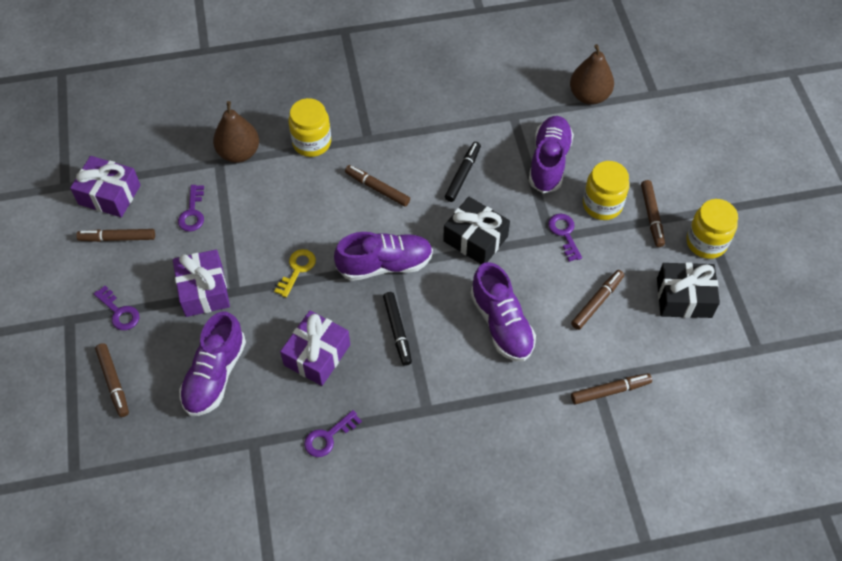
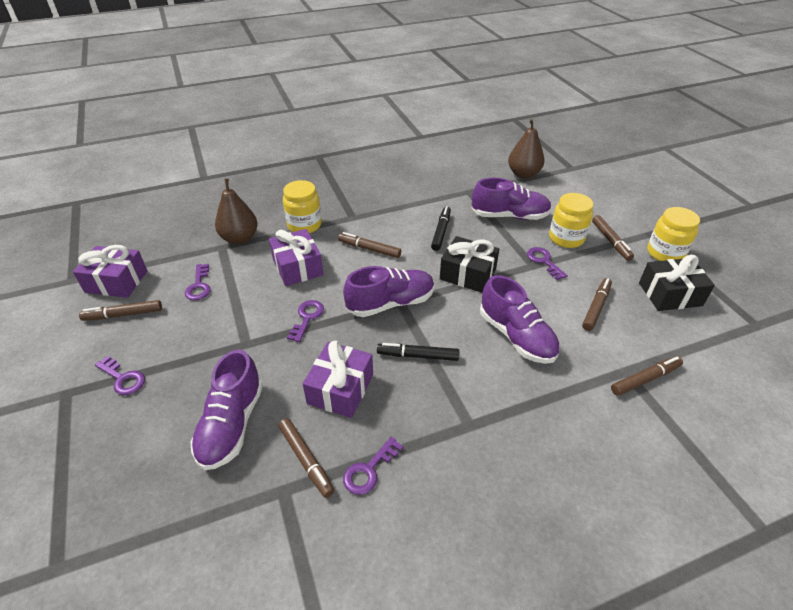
camera: 10 degrees left, 15 degrees down
brown marker [95,343,129,417] -> brown marker moved to [278,418,334,498]
purple gift [173,249,230,317] -> purple gift moved to [269,229,323,286]
yellow key [274,249,316,298] -> purple key [287,300,324,342]
black marker [383,292,412,366] -> black marker turned 120 degrees clockwise [377,343,459,361]
purple shoe [529,116,574,193] -> purple shoe turned 90 degrees clockwise [471,178,552,220]

